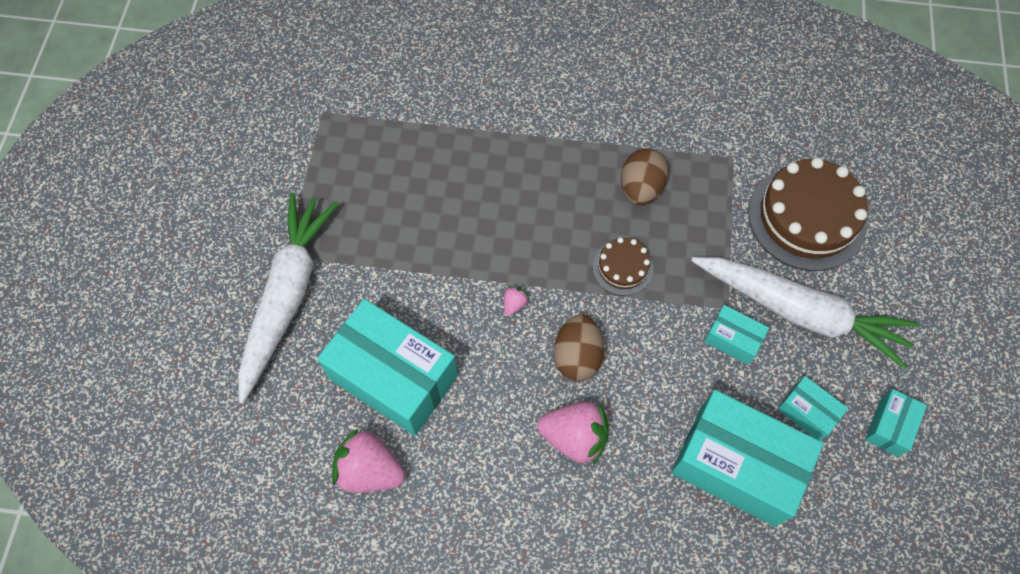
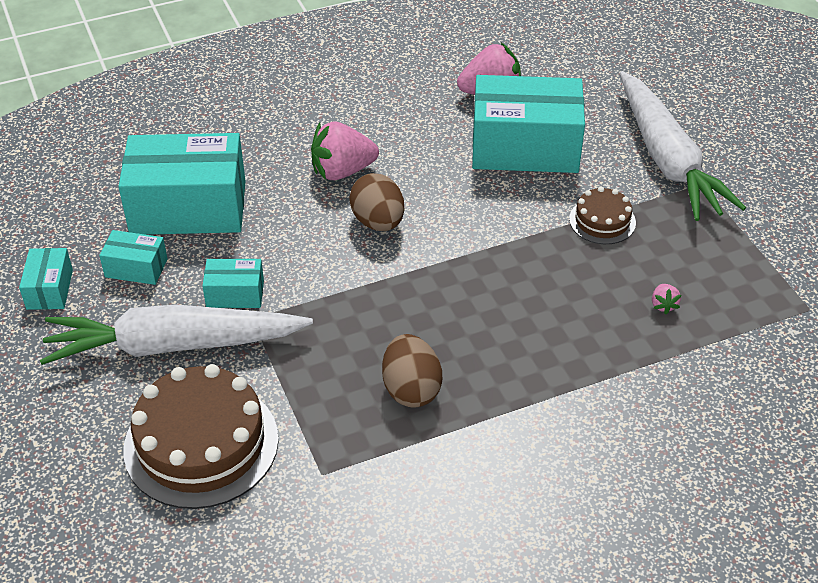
camera: 150 degrees right, 20 degrees down
pink strawberry [504,286,529,316] -> pink strawberry moved to [652,284,681,314]
brown cake [593,237,653,296] -> brown cake moved to [569,187,636,244]

